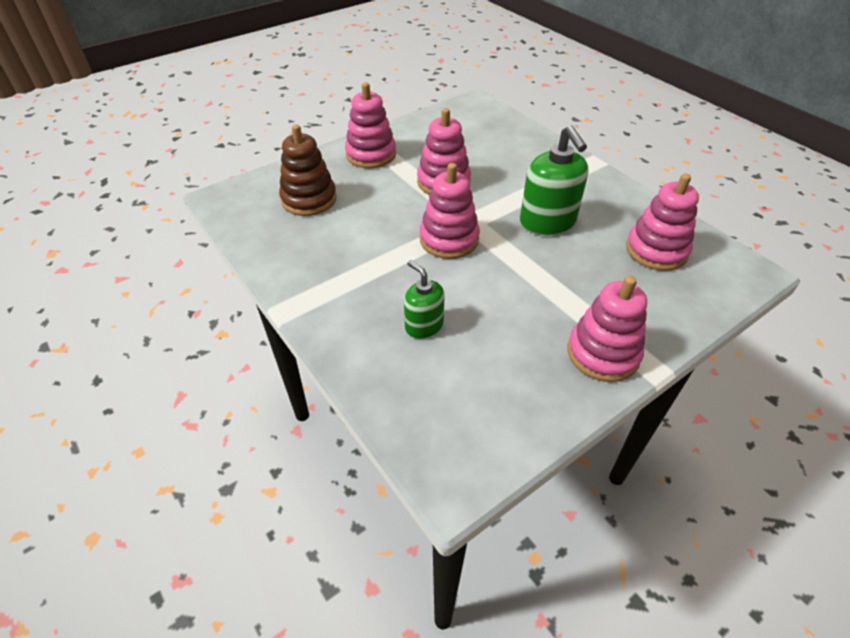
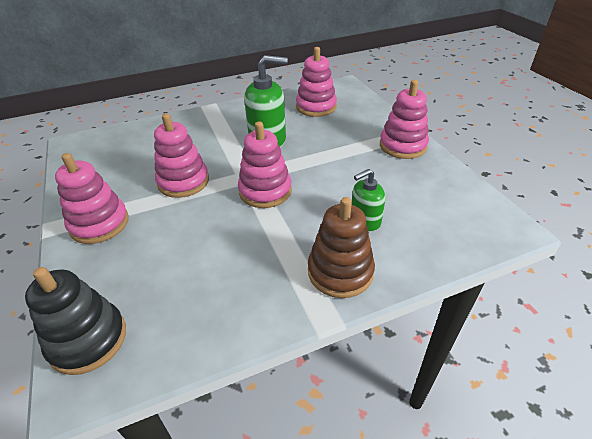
camera: 75 degrees left, 5 degrees down
brown stacking toy [279,125,337,216] -> brown stacking toy moved to [308,197,375,298]
none -> black stacking toy [25,267,126,375]

